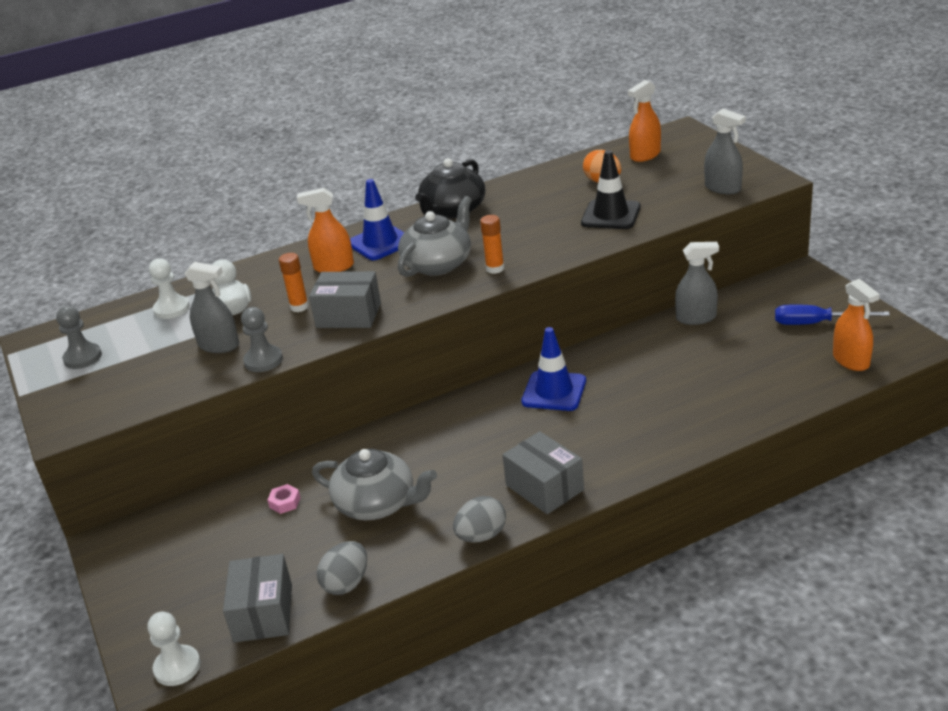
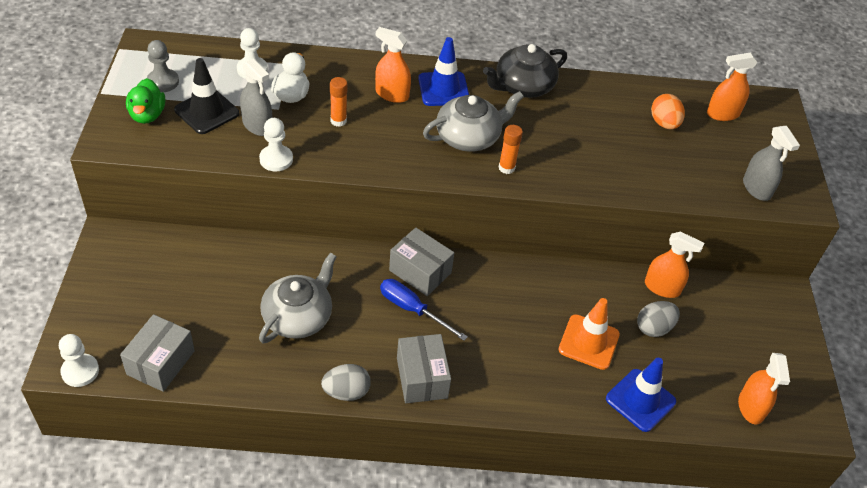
camera: 20 degrees right, 15 degrees up
grey pawn [241,307,283,372] -> white pawn [259,118,293,172]
pink nut [268,484,301,514] -> none
grey box [309,271,381,328] -> grey box moved to [389,227,454,296]
grey teapot [312,449,437,520] -> grey teapot turned 105 degrees counterclockwise [259,253,337,343]
grey egg [317,541,367,595] -> grey egg moved to [637,301,680,337]
blue traffic cone [521,327,586,411] -> blue traffic cone moved to [606,358,676,432]
black traffic cone [581,150,641,229] -> black traffic cone moved to [174,58,239,134]
grey spray bottle [675,242,719,325] -> orange spray bottle [645,232,704,298]
blue screwdriver [775,304,890,325] -> blue screwdriver moved to [380,279,468,341]
none -> green duck [126,78,165,124]
none -> orange traffic cone [558,298,620,370]

